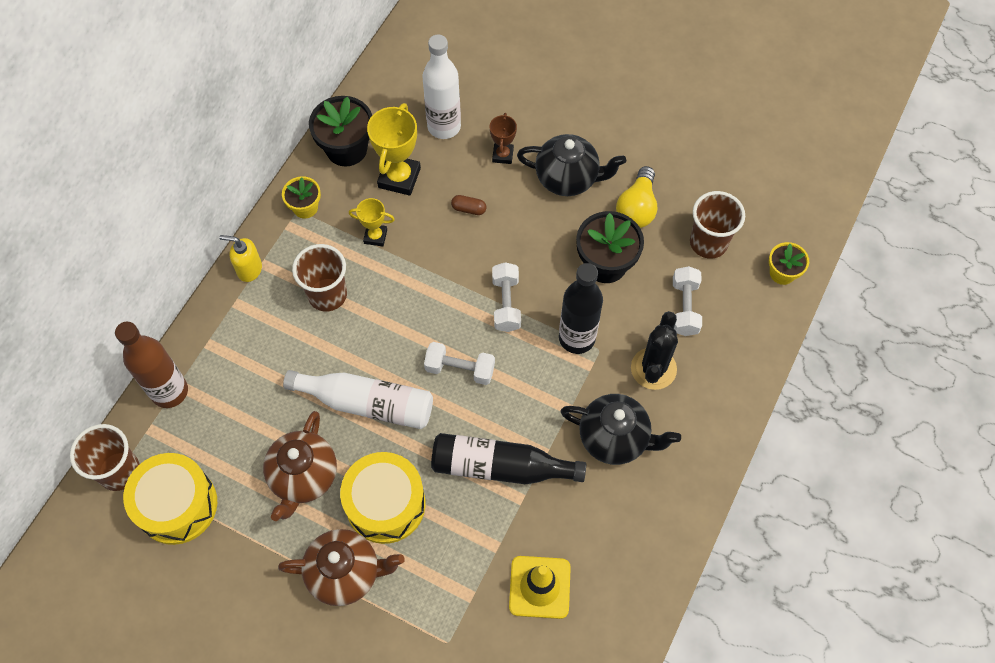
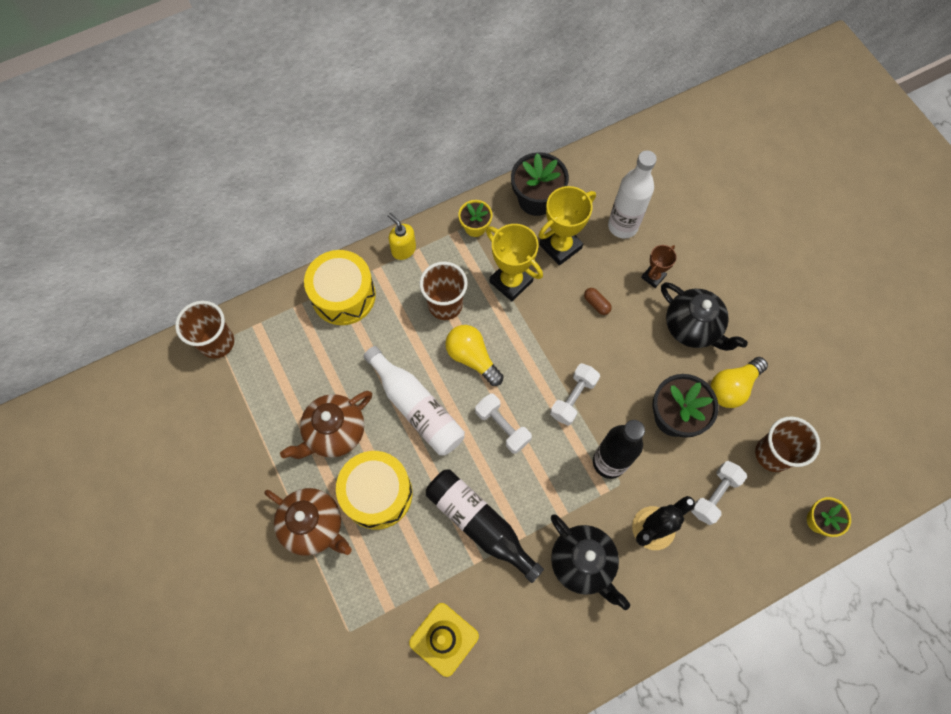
camera: 35 degrees right, 5 degrees up
brown bottle [115,322,188,408] -> none
yellow drum [123,453,217,545] -> yellow drum moved to [304,250,376,325]
yellow trophy [349,198,395,246] -> yellow trophy [486,224,543,301], size x1.75
none -> yellow light bulb [445,325,503,386]

